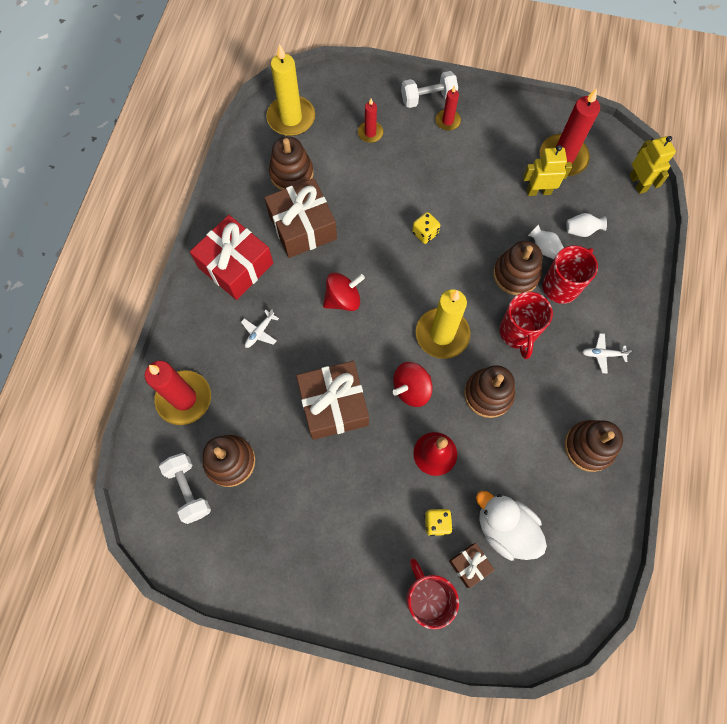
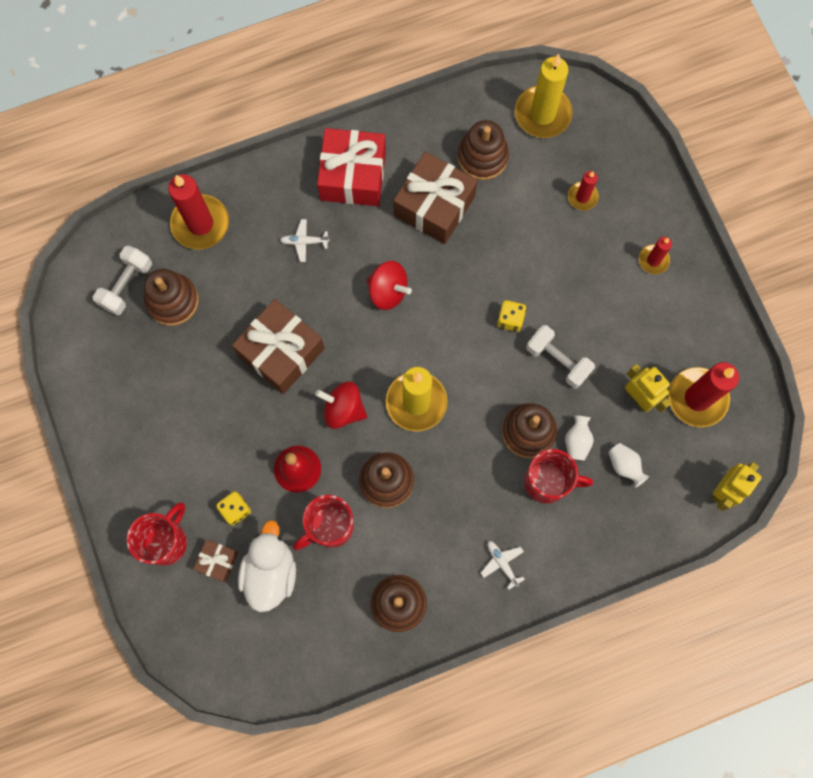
camera: 55 degrees right, 5 degrees up
white dumbbell [401,71,458,108] -> white dumbbell moved to [526,325,595,389]
red mug [500,291,553,359] -> red mug moved to [293,495,354,550]

